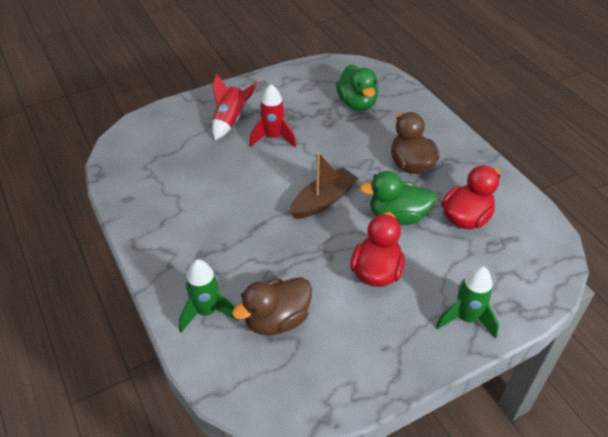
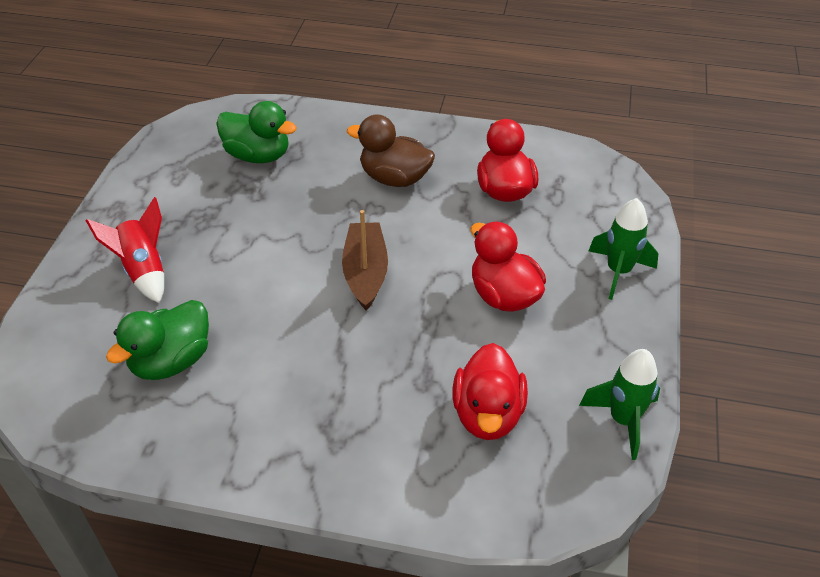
camera: 50 degrees left, 0 degrees up
green rocket [179,259,239,333] -> green rocket moved to [579,349,660,460]
brown duck [232,277,312,335] -> red duck [452,343,528,440]
red rocket [250,84,296,147] -> none
green duck [360,171,436,225] -> green duck moved to [106,300,209,380]

